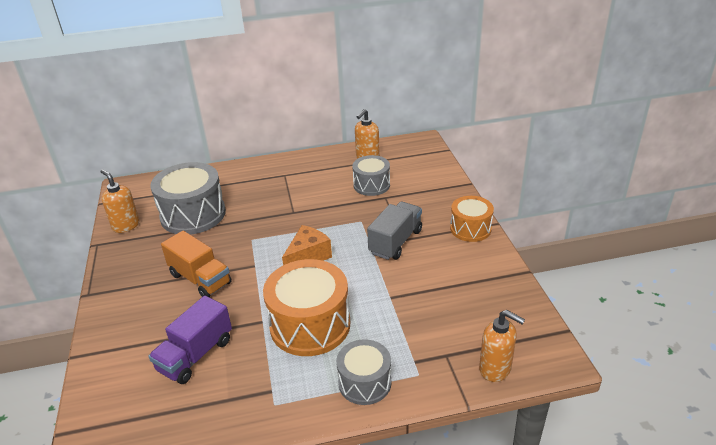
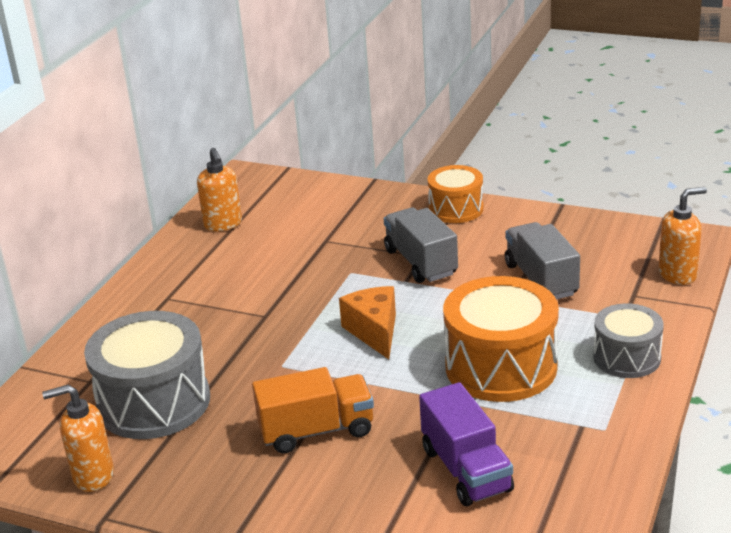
camera: 55 degrees left, 5 degrees down
grey drum [352,155,390,196] -> none
none -> grey truck [505,222,580,300]

